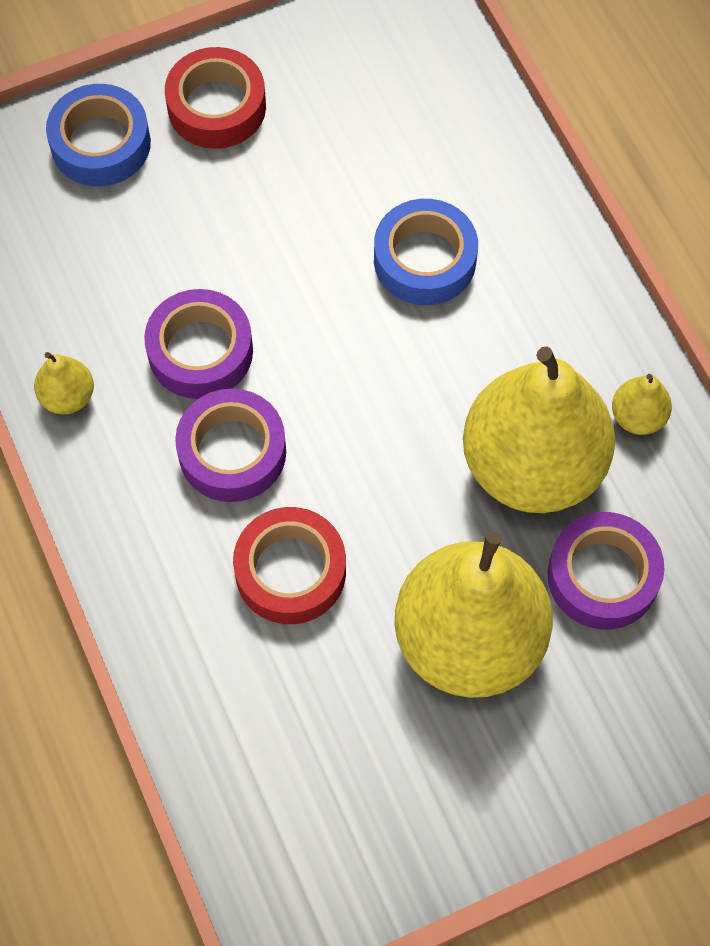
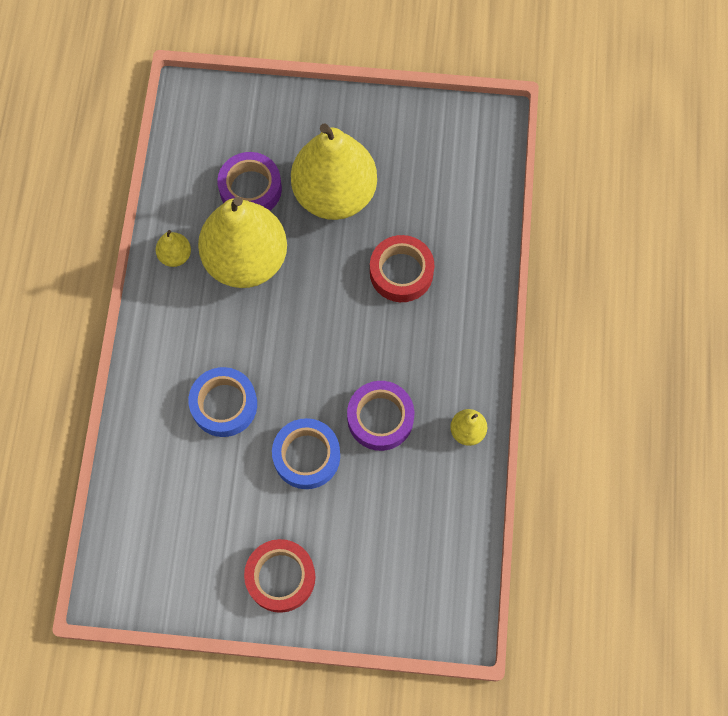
camera: 150 degrees left, 5 degrees up
blue tape [46,84,151,186] -> blue tape moved to [272,418,340,489]
purple tape [175,389,286,502] -> none

